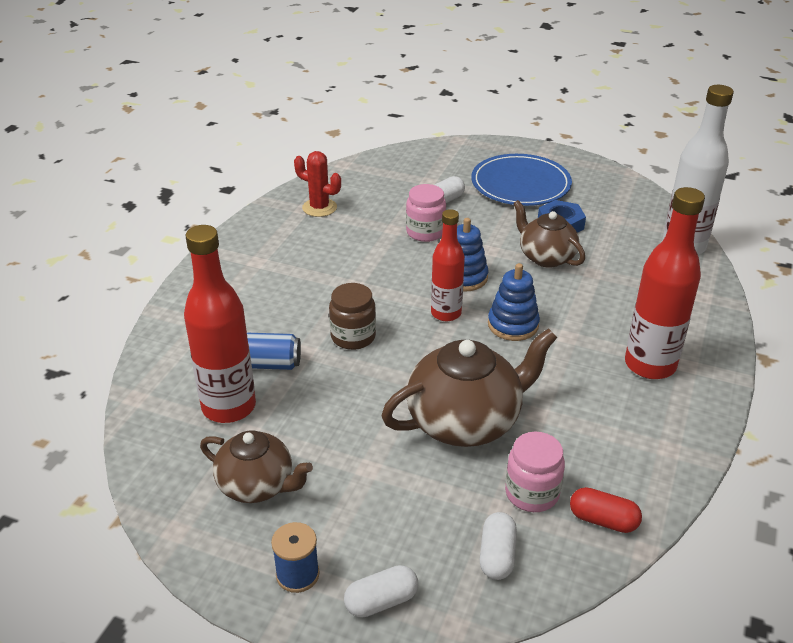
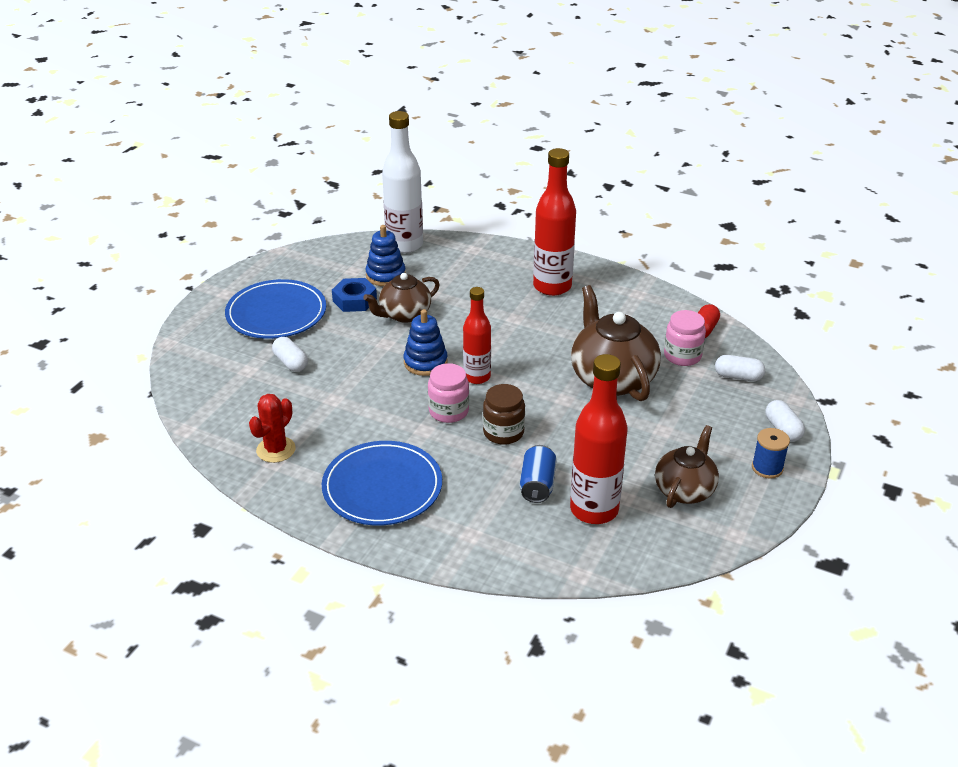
camera: 85 degrees left, 0 degrees up
pink jar [406,184,446,242] -> pink jar moved to [428,363,469,423]
blue stacking toy [488,263,540,341] -> blue stacking toy moved to [366,225,406,286]
none -> blue plate [322,441,442,525]

